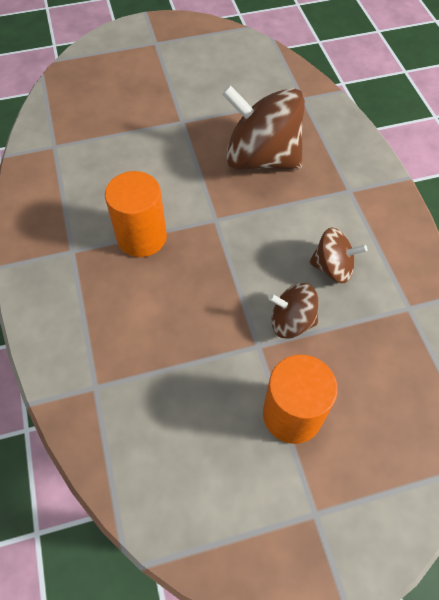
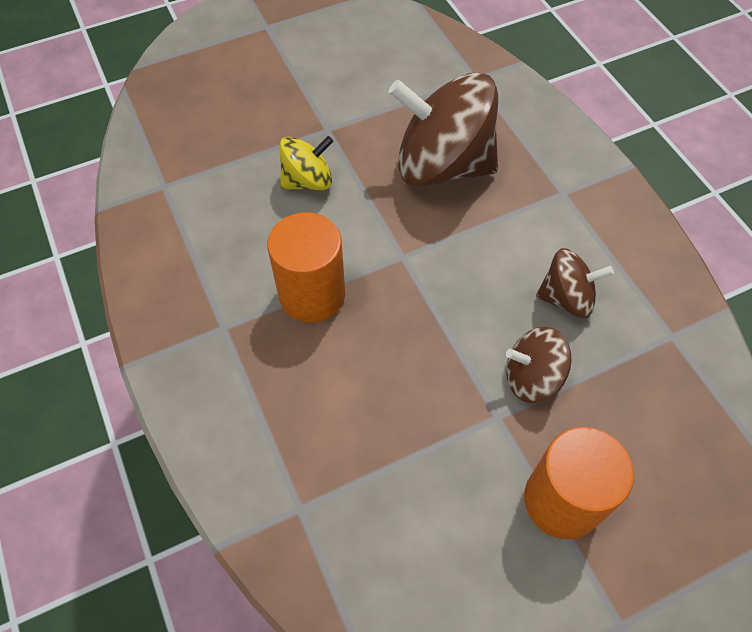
camera: 10 degrees left, 0 degrees up
none -> yellow spinning top [279,136,333,190]

